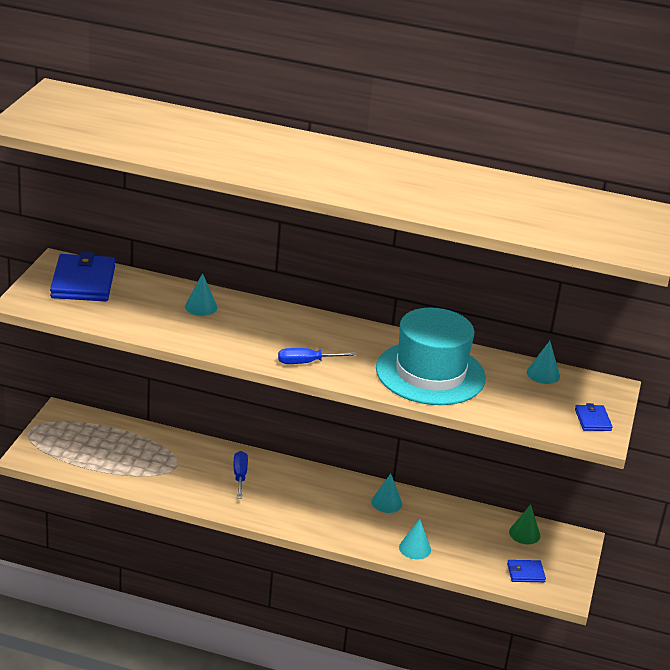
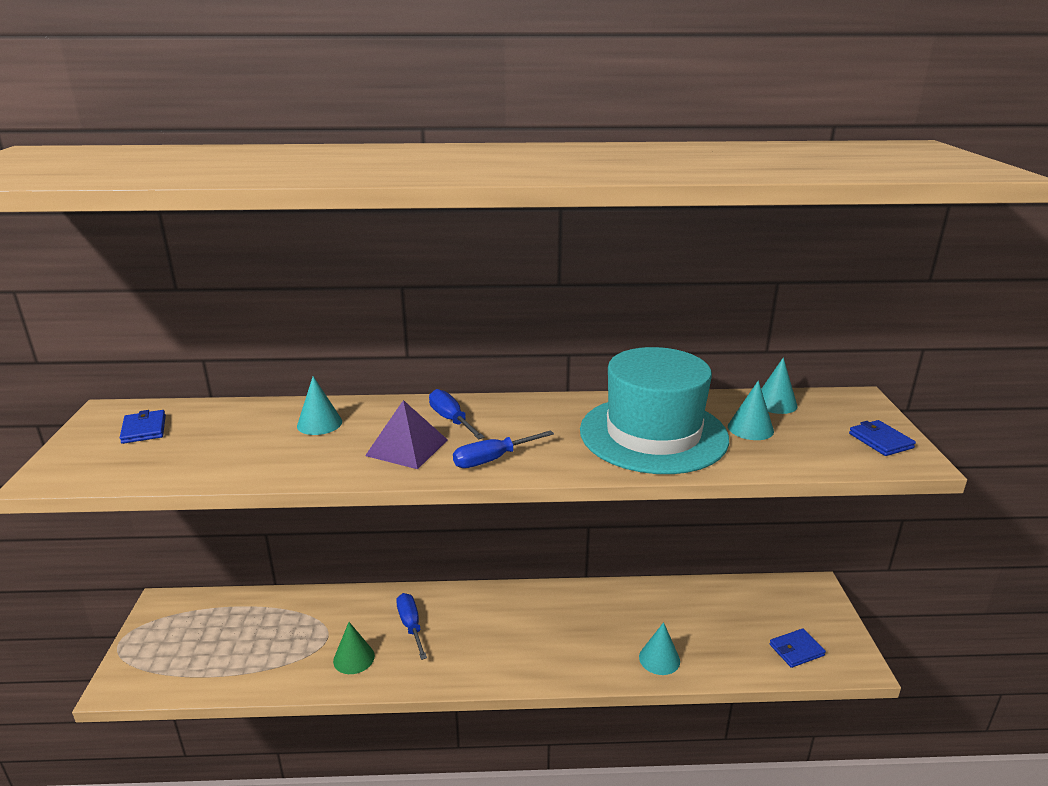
camera: 15 degrees left, 5 degrees down
blue wallet [50,252,115,301] -> blue wallet [120,410,166,444], size x0.48
turquoise cone [371,474,402,513] -> turquoise cone moved to [728,380,774,440]
green cone [509,504,540,544] -> green cone moved to [333,622,375,674]
none -> purple pyramid [365,400,448,469]
none -> blue screwdriver [429,389,485,439]

